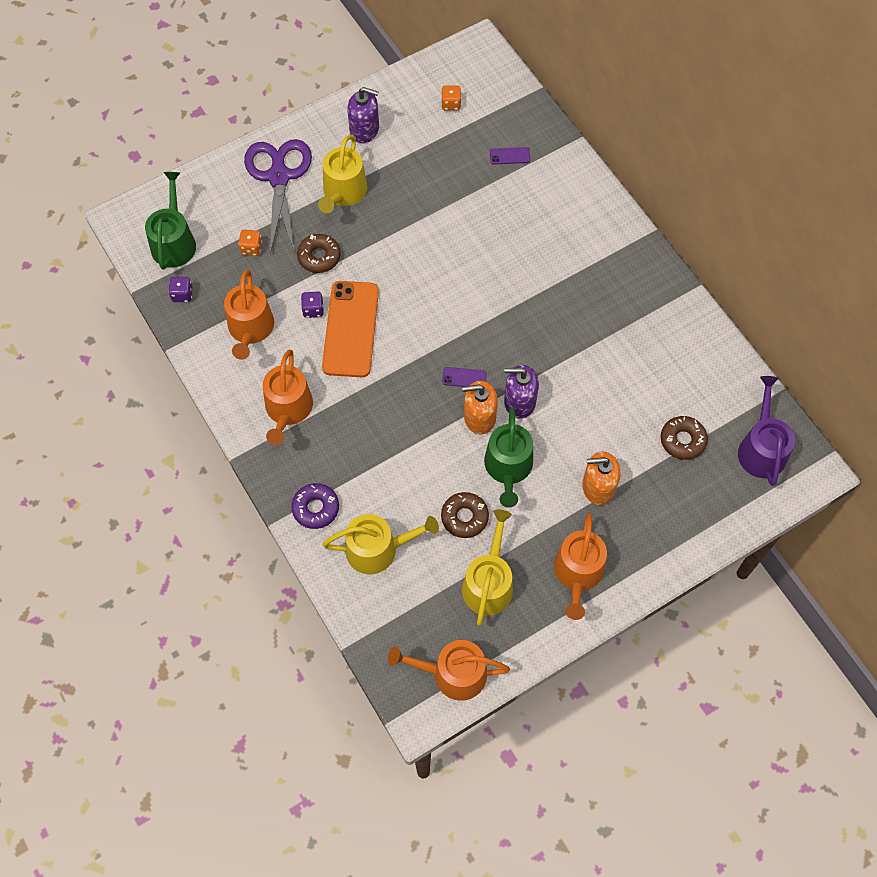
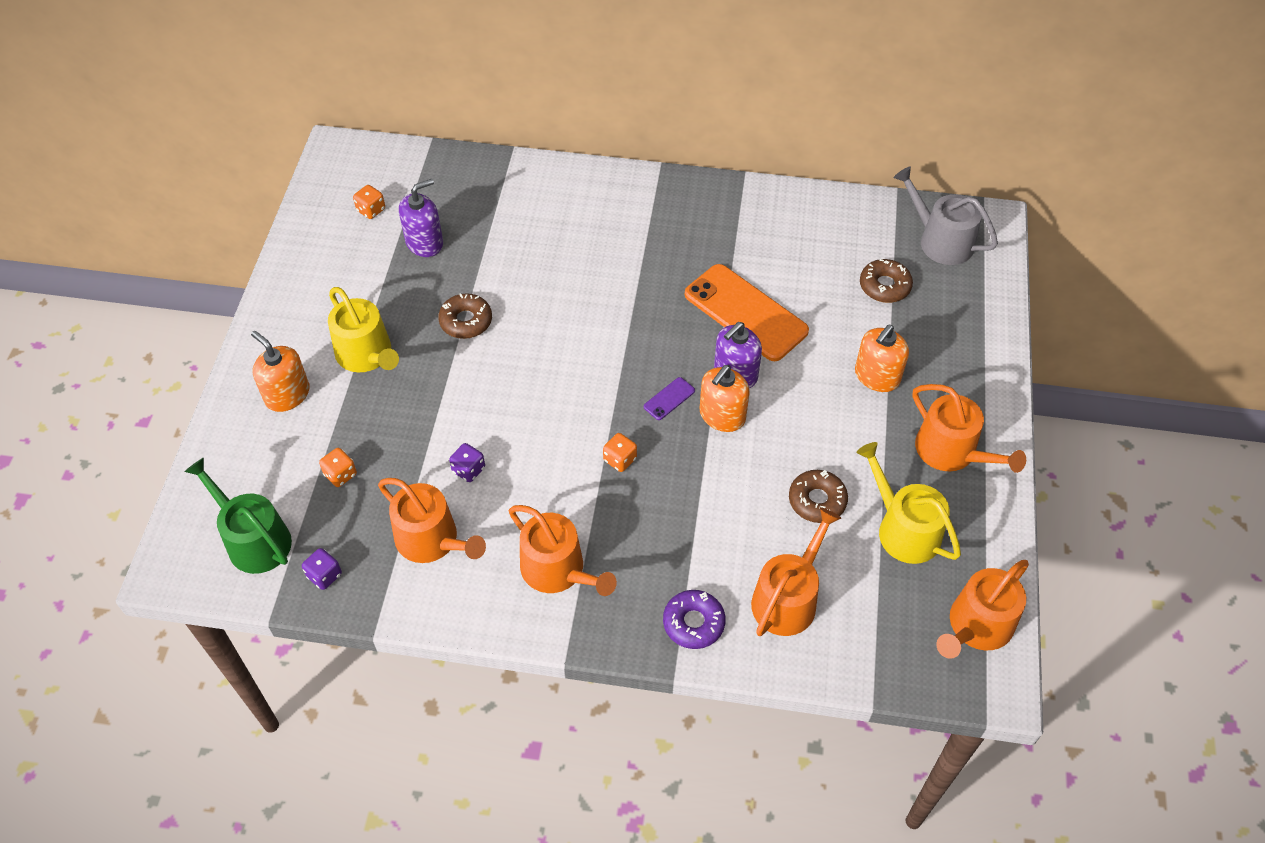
camera: 50 degrees left, 10 degrees down
purple scissors [244,139,312,254] -> orange soap dispenser [251,331,310,412]
brown donut [297,234,341,273] -> brown donut moved to [438,293,492,339]
orange phone [322,281,379,377] -> orange phone moved to [685,264,809,361]
yellow watering can [323,514,439,574] -> orange watering can [751,507,841,636]
purple soap dispenser [347,87,379,143] -> purple soap dispenser moved to [399,178,443,257]
green watering can [484,407,533,508] -> none
purple phone [490,147,531,165] -> none
purple watering can [738,376,795,486] -> grey watering can [894,167,998,265]
none -> orange dice [603,433,637,472]

